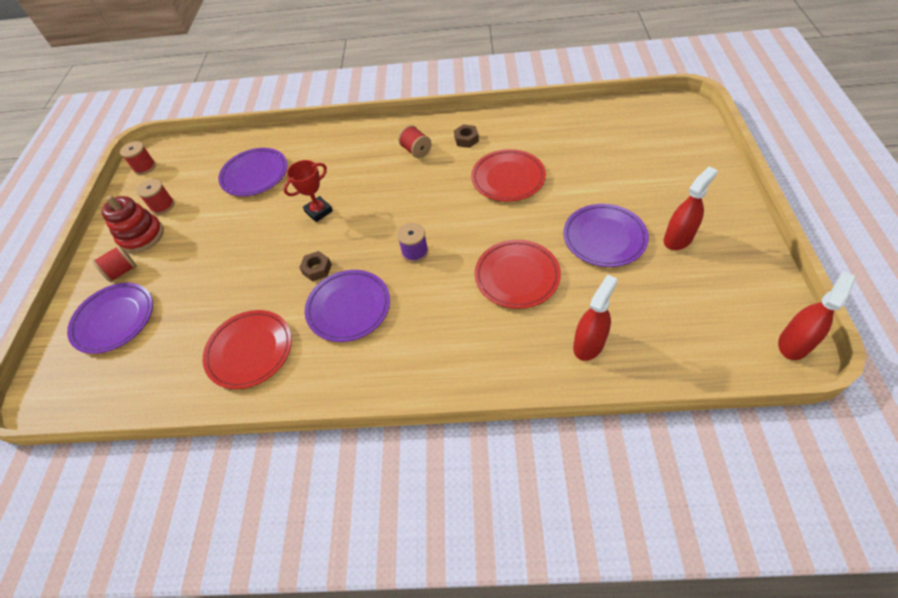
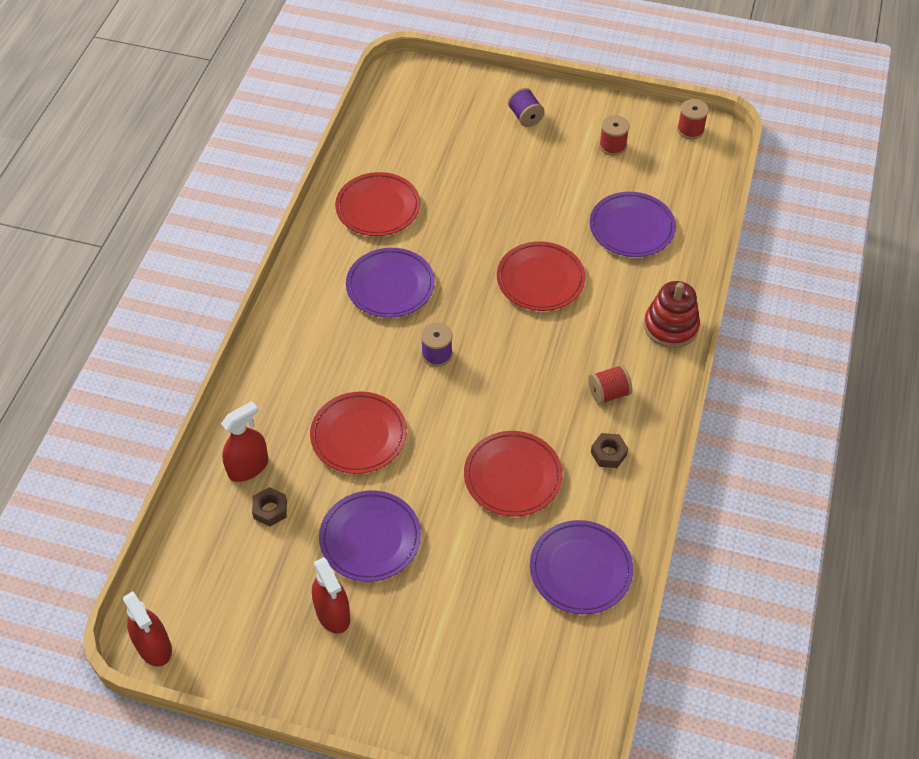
camera: 100 degrees right, 0 degrees up
purple plate [67,283,153,354] -> purple plate moved to [530,520,633,614]
red spool [92,245,137,282] -> purple spool [508,88,545,127]
red stacking toy [101,195,164,253] -> red stacking toy moved to [644,281,700,348]
red trophy [284,160,333,222] -> red plate [497,241,585,311]
brown nut [299,251,332,282] -> brown nut moved to [252,487,287,526]
red spray bottle [573,274,617,361] -> red spray bottle turned 90 degrees counterclockwise [221,401,268,482]

